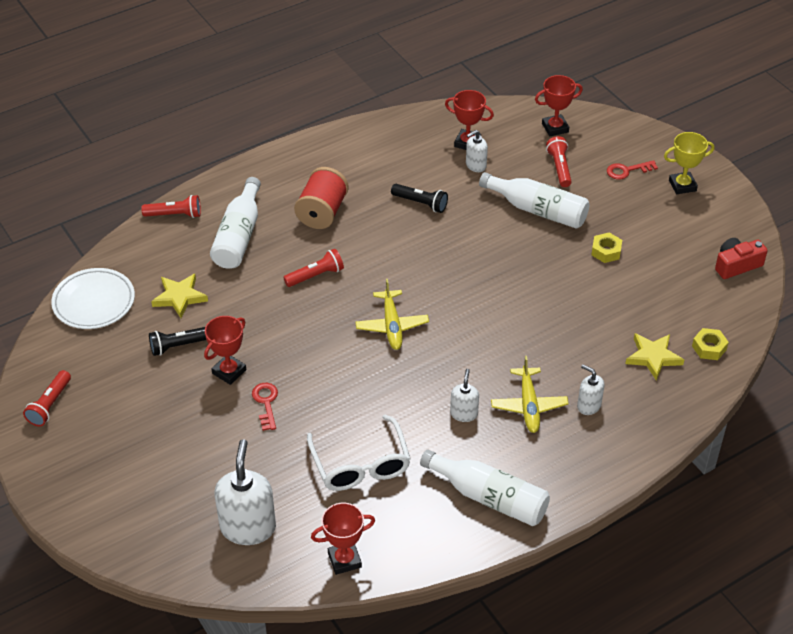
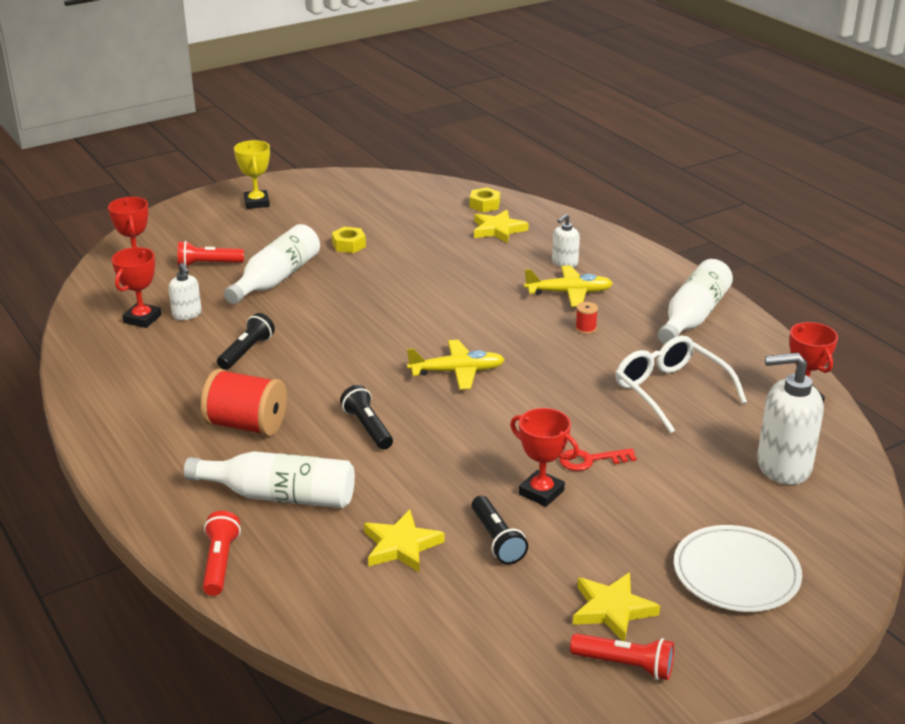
camera: 90 degrees left, 15 degrees down
white plate [51,268,135,329] -> white plate moved to [674,525,802,612]
red flashlight [283,249,344,287] -> black flashlight [340,385,393,450]
white glasses [307,415,411,491] -> white glasses turned 105 degrees counterclockwise [616,336,747,433]
white soap dispenser [450,369,479,422] -> red spool [575,302,598,334]
red key [607,160,658,180] -> none
red camera [715,238,768,279] -> none
none -> yellow star [573,572,660,641]

